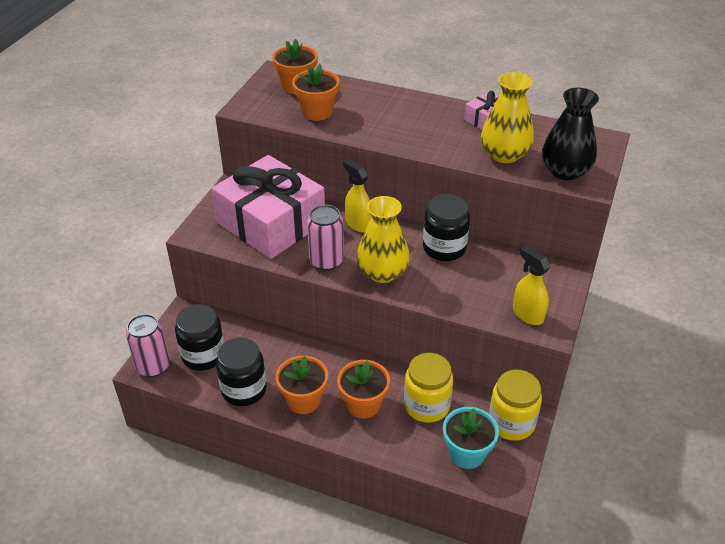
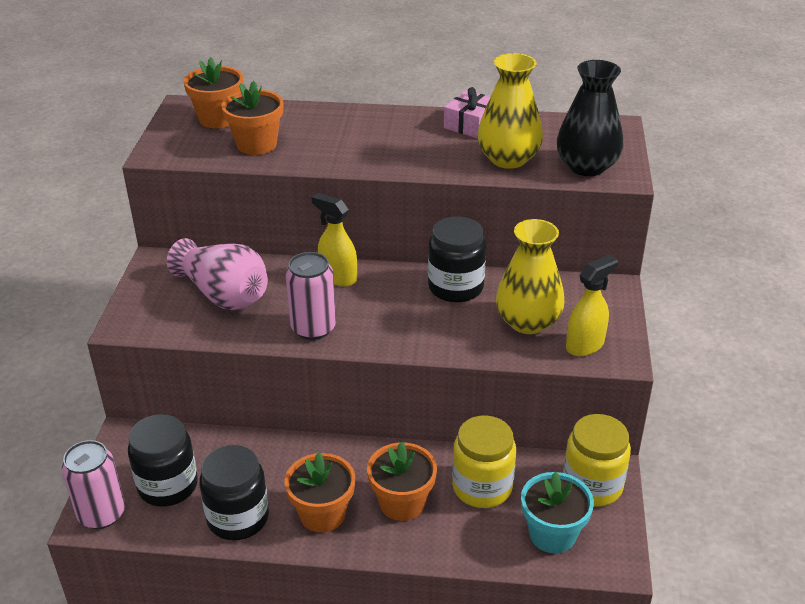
camera: 15 degrees left, 5 degrees down
pink gift [212,155,325,259] -> pink vase [167,238,268,311]
yellow vase [356,196,410,283] -> yellow vase moved to [496,219,565,334]
yellow spray bottle [513,246,551,325] -> yellow spray bottle turned 105 degrees clockwise [566,255,618,356]

